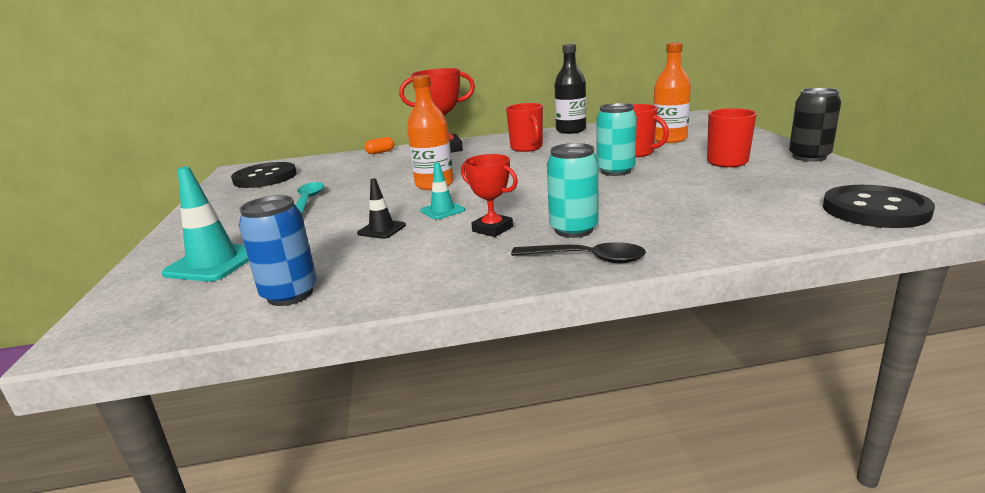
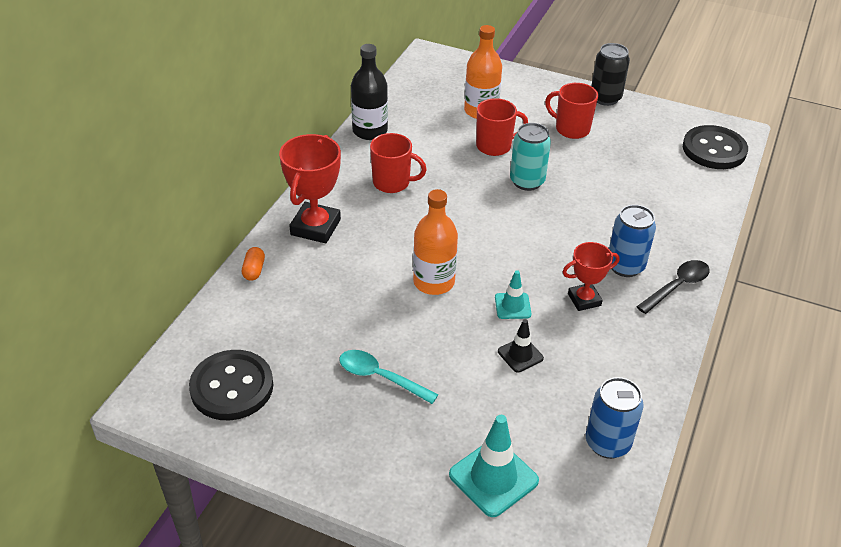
camera: 60 degrees left, 20 degrees up
turquoise can [547,143,599,238] -> blue can [609,205,656,277]

